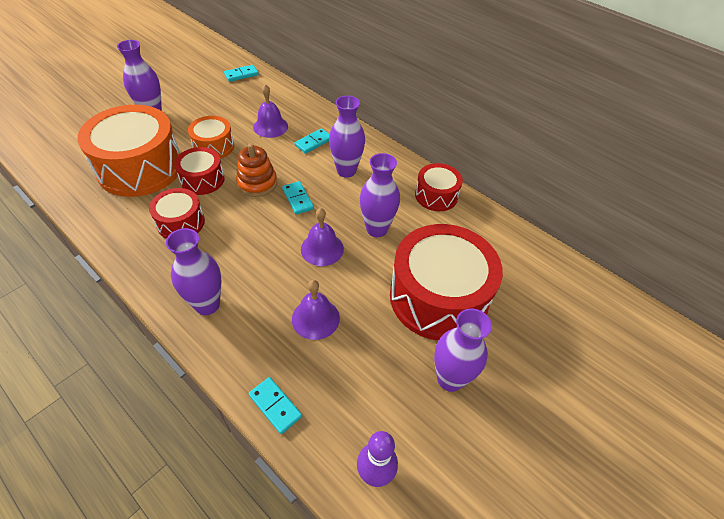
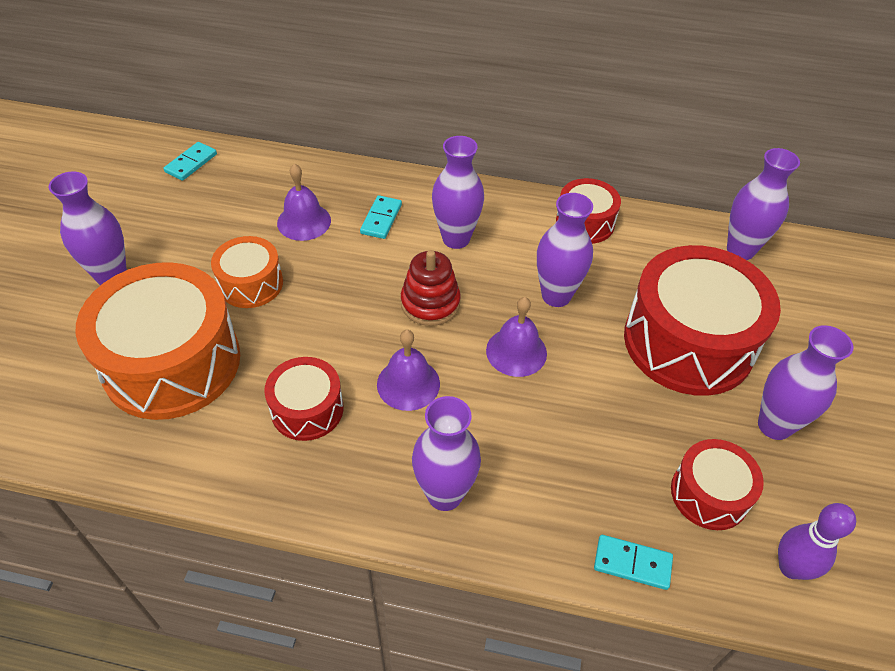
camera: 30 degrees left, 0 degrees up
red drum [174,147,225,195] -> red drum moved to [671,439,764,530]
orange stacking toy [236,143,277,197] -> none
turquoise domino [282,181,314,215] -> red stacking toy [401,250,461,326]
purple bell [292,280,340,340] -> purple bell moved to [377,330,440,411]
none -> purple vase [727,148,800,260]

